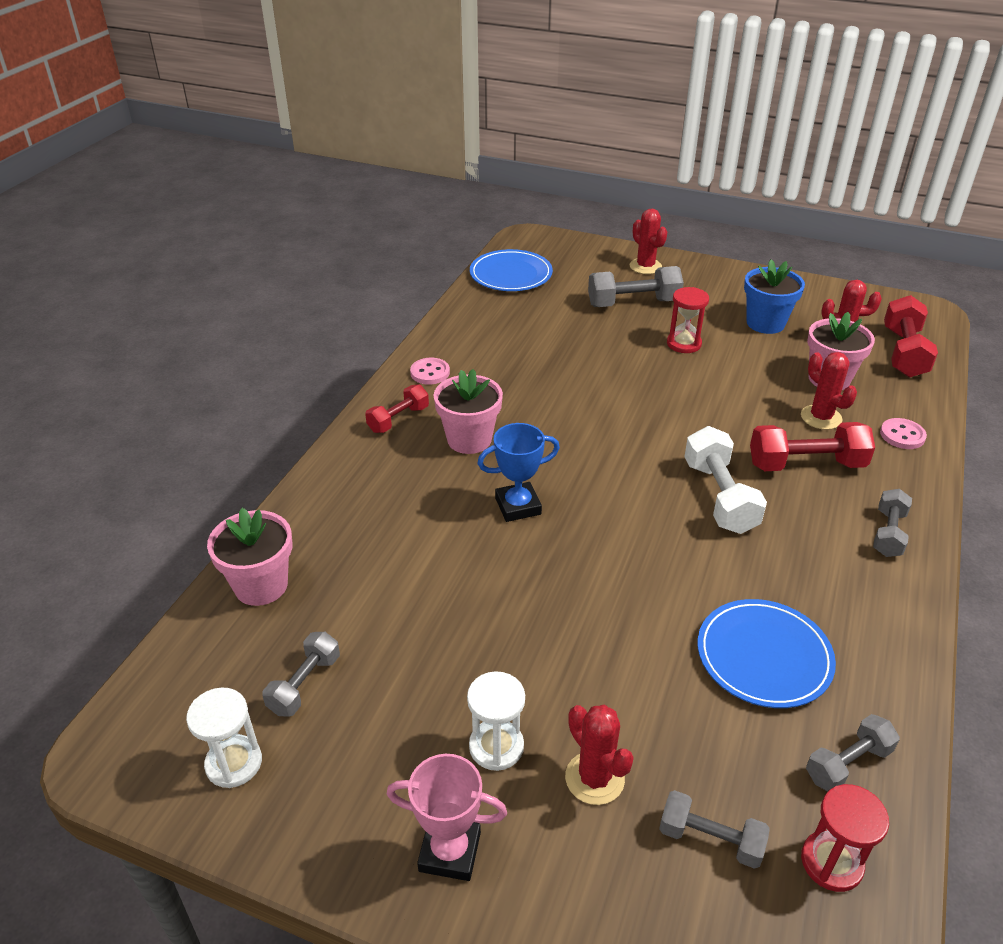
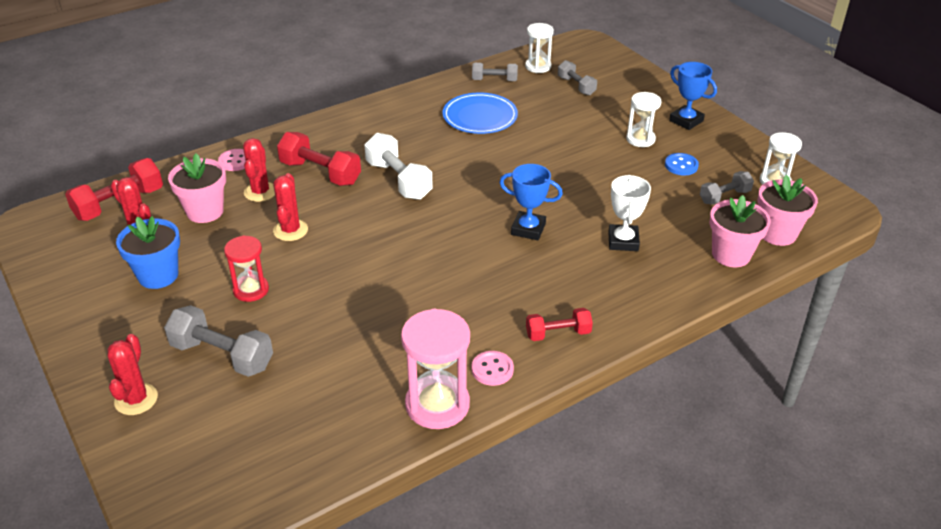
camera: 145 degrees left, 0 degrees up
pink trophy [387,754,507,881] -> blue trophy [669,62,717,130]
pink flower pot [434,369,503,454] -> pink flower pot moved to [758,175,818,246]
blue plate [470,249,553,291] -> none
red cactus [565,705,634,805] -> red cactus moved to [273,173,308,241]
white dumbbell [684,426,767,534] -> white dumbbell turned 60 degrees counterclockwise [365,133,433,200]
red hourglass [801,784,889,892] -> white hourglass [525,23,554,73]
grey dumbbell [873,489,912,557] -> none
none -> pink hourglass [401,309,470,429]
none -> white trophy [608,175,651,251]
none -> blue button [665,153,699,175]

